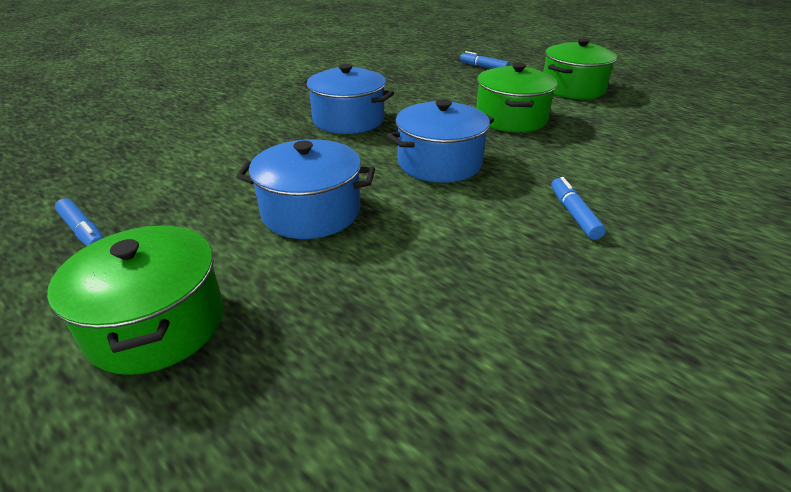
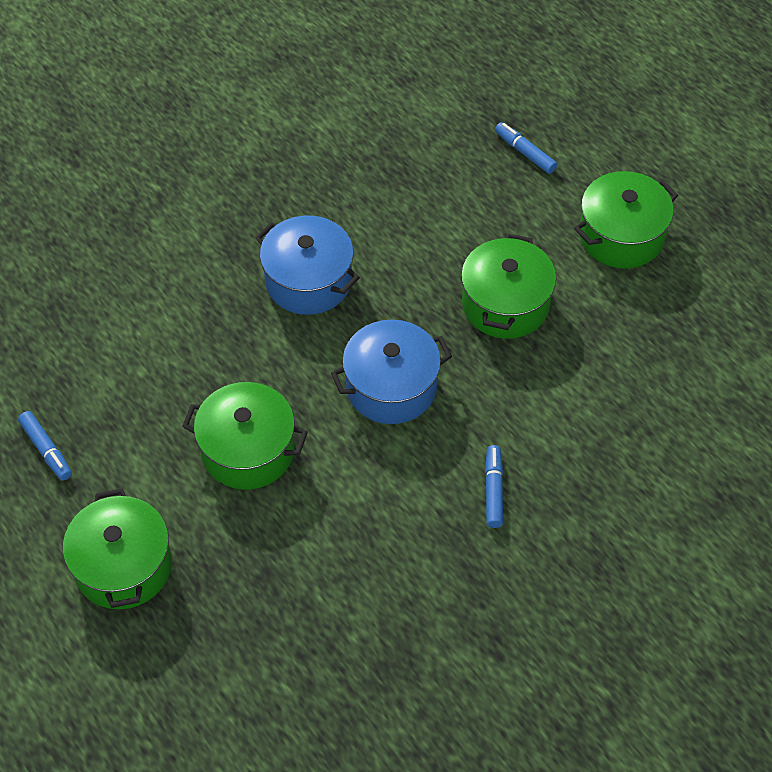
camera: 10 degrees right, 20 degrees up
blue pot [236,139,375,239] -> green pot [182,382,308,490]

